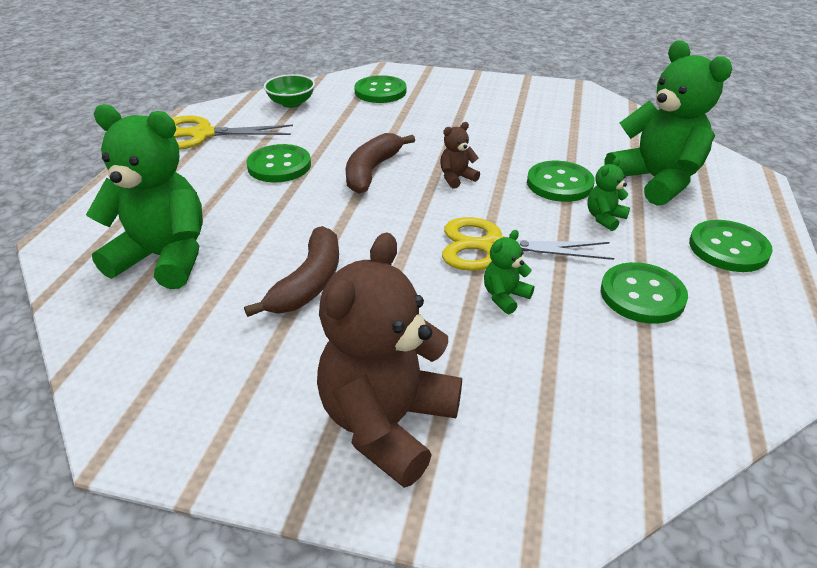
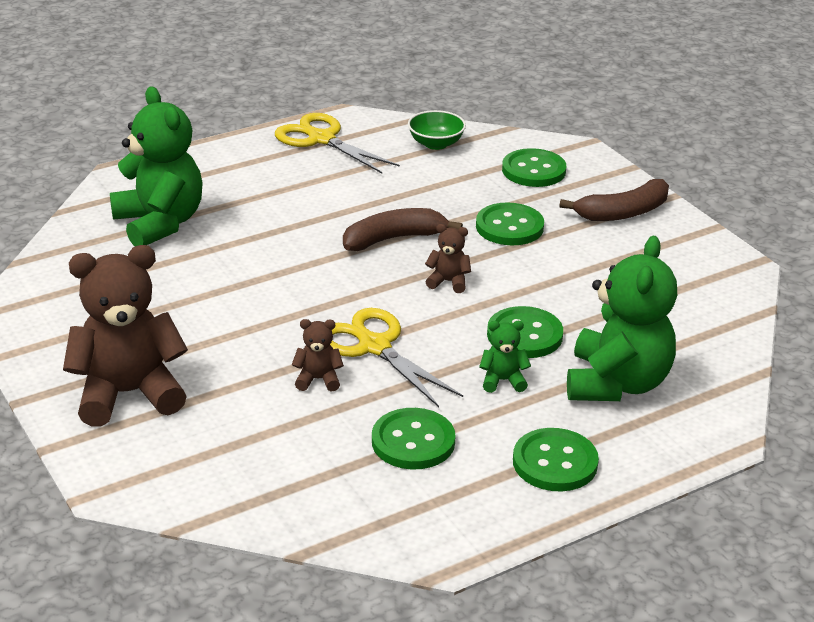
camera: 45 degrees right, 5 degrees down
brown banana [244,226,339,317] -> brown banana moved to [559,179,669,221]
green button [246,144,311,182] -> green button moved to [476,202,544,245]
green teddy bear [484,230,534,314] -> brown teddy bear [292,319,344,392]

